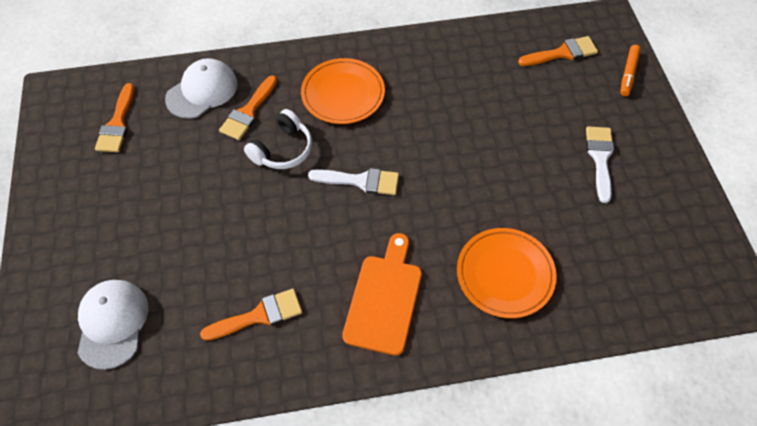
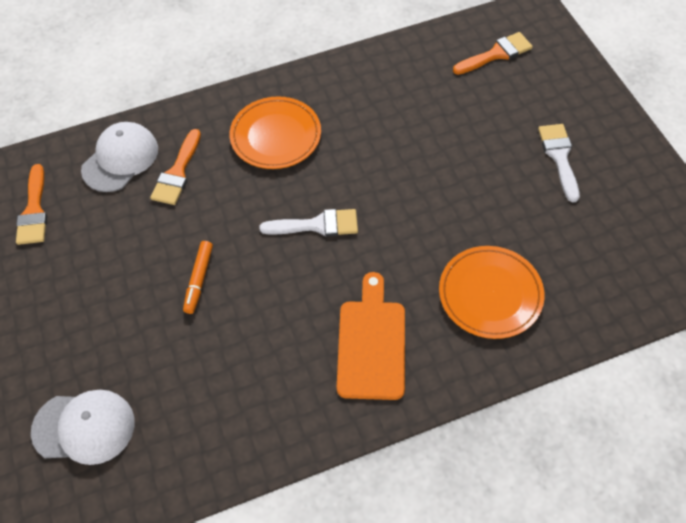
camera: 10 degrees left, 0 degrees up
white cap [78,280,148,370] -> white cap turned 105 degrees clockwise [31,390,135,465]
orange brush [200,289,302,341] -> none
white headphones [244,109,312,169] -> none
orange marker [620,45,641,96] -> orange marker moved to [183,241,213,314]

